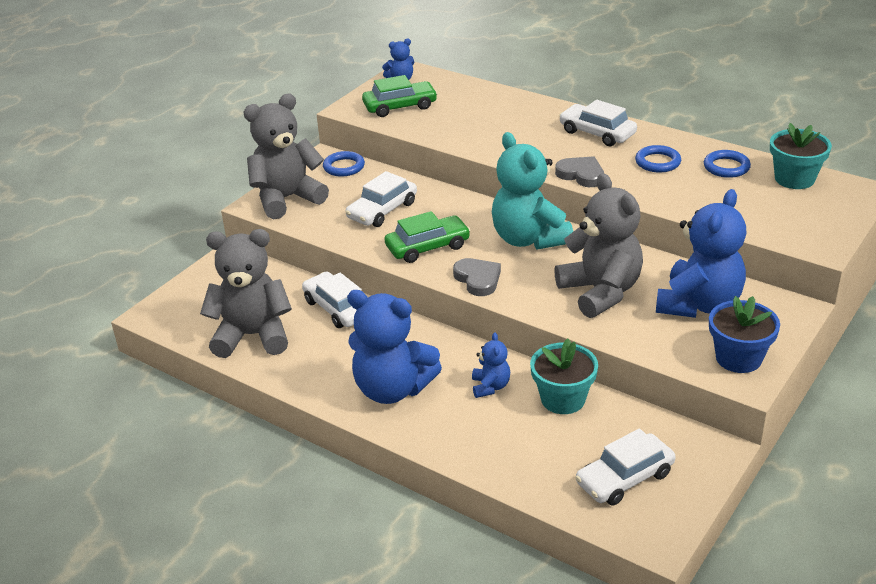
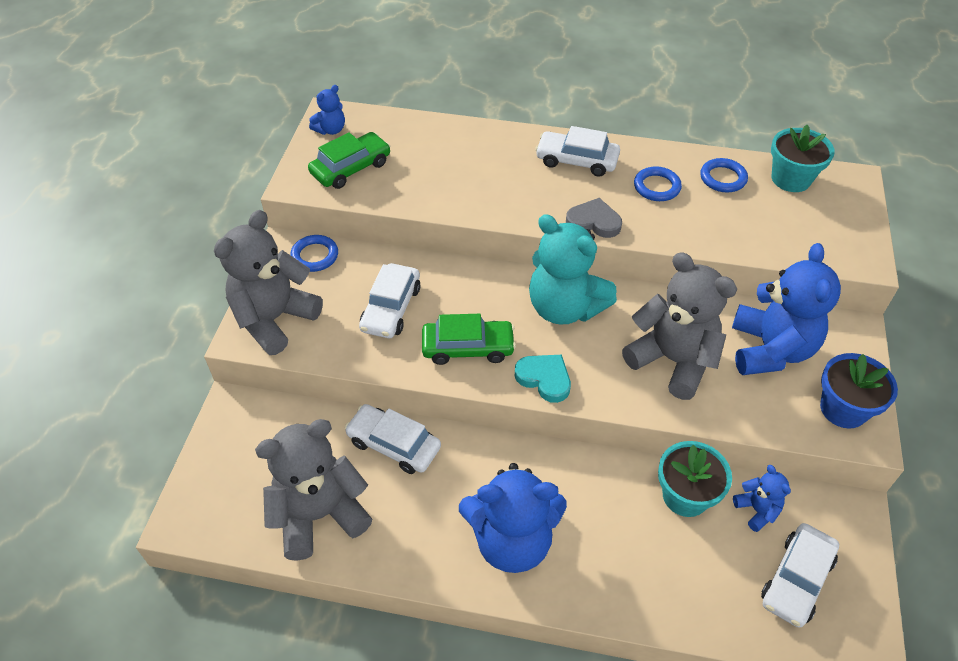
camera: 25 degrees left, 15 degrees up
green car [384,211,470,263] -> green car turned 45 degrees clockwise [422,314,516,365]
grey heart [453,258,501,296] -> turquoise heart [515,355,571,403]
blue teddy bear [472,332,510,398] -> blue teddy bear moved to [733,465,791,532]

